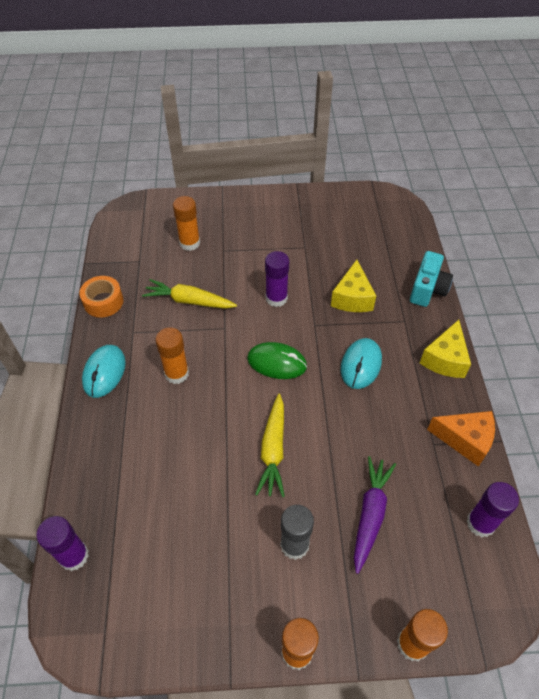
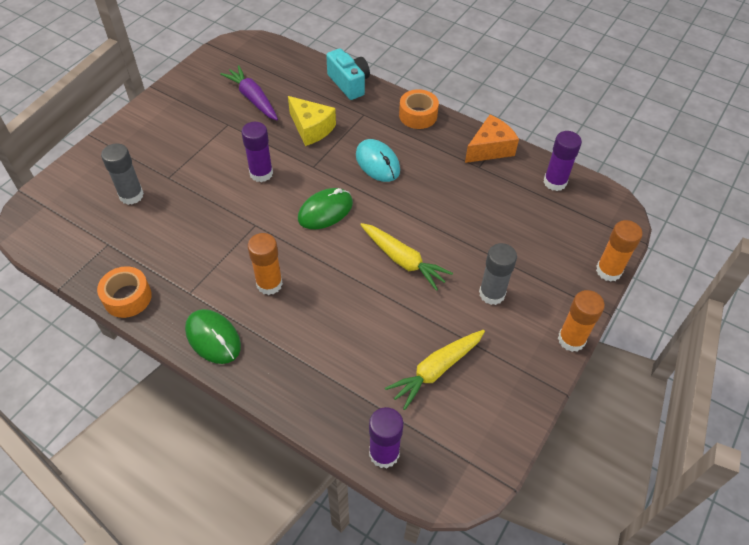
camera: 55 degrees left, 0 degrees up
turquoise mouse [82,345,126,398] -> green mouse [185,309,241,364]
yellow carrot [142,279,237,309] -> yellow carrot moved to [385,330,485,410]
orange glue stick [173,196,200,251] -> grey glue stick [101,143,144,205]
purple carrot [354,456,396,574] -> purple carrot moved to [220,65,278,120]
yellow cheese [420,320,471,378] -> orange tape [399,89,439,129]

